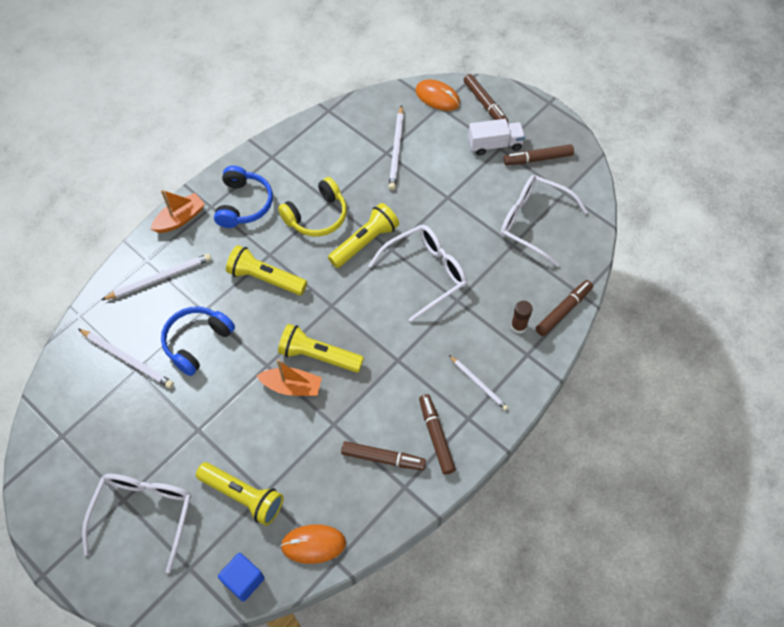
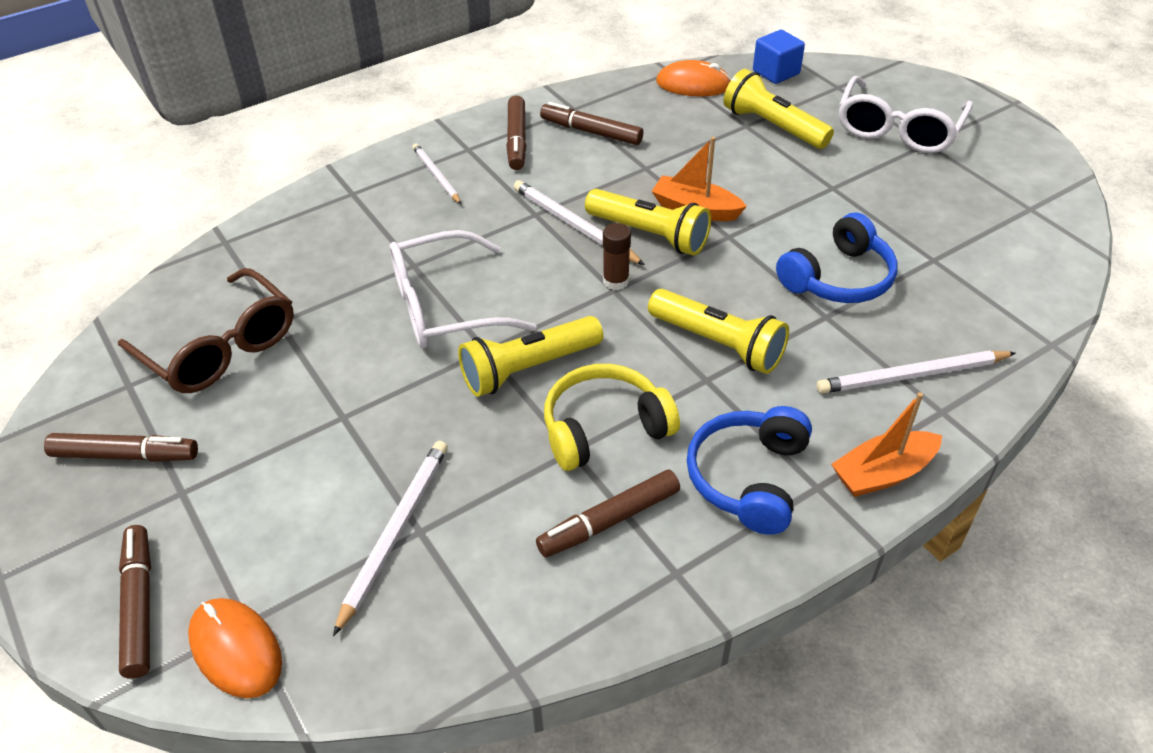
camera: 165 degrees left, 15 degrees down
white pencil [78,329,174,389] -> white pencil moved to [514,180,645,265]
white truck [468,119,525,156] -> none
white glasses [500,175,588,267] -> brown glasses [118,268,294,393]
brown glue stick [511,301,533,334] -> brown glue stick moved to [603,223,631,290]
brown marker [535,280,593,336] -> brown marker moved to [536,470,680,557]

